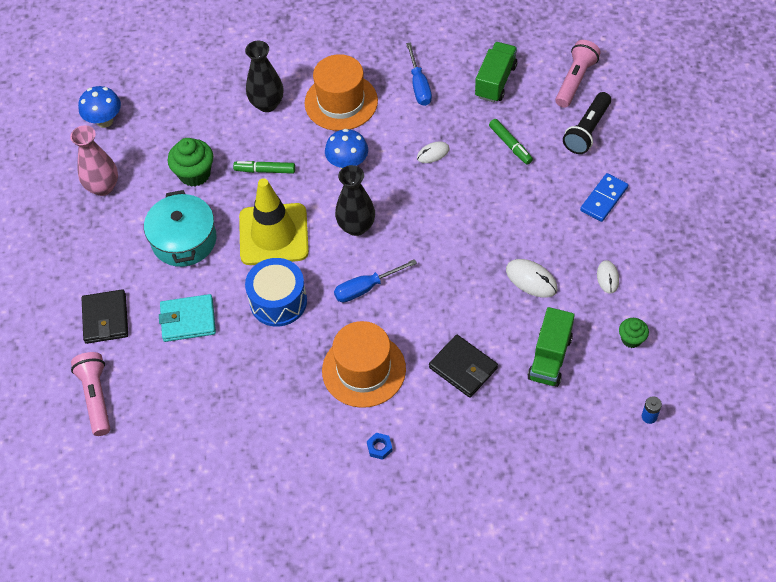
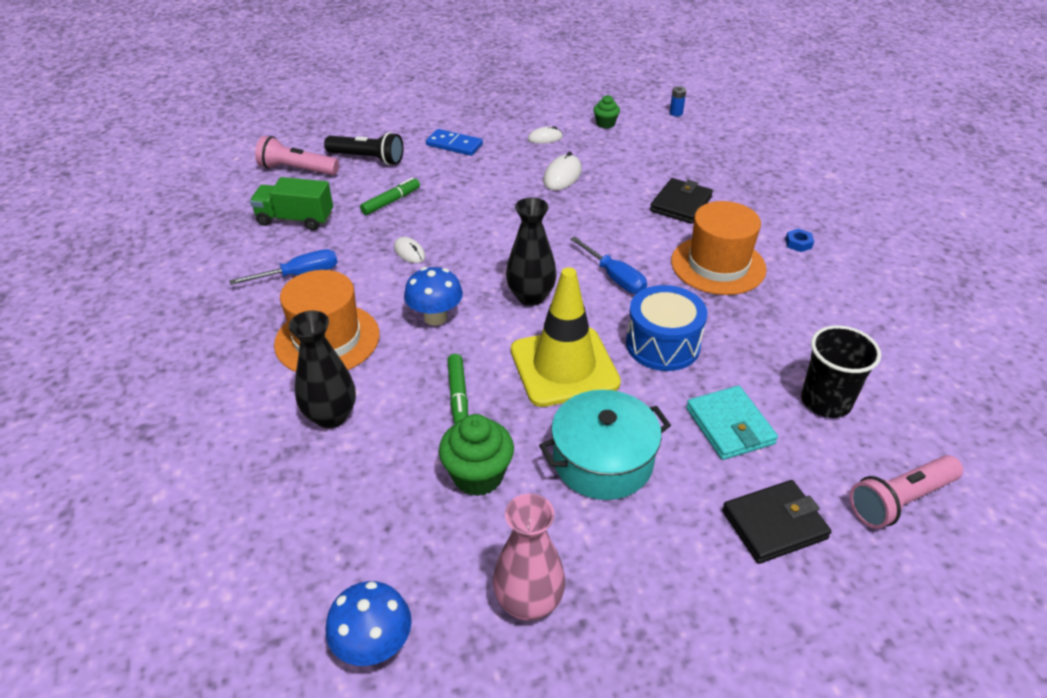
camera: 105 degrees left, 15 degrees down
green truck [527,307,575,387] -> none
none -> black cup [801,325,881,418]

